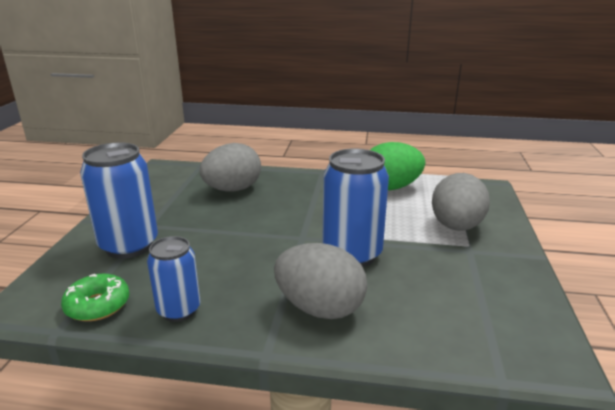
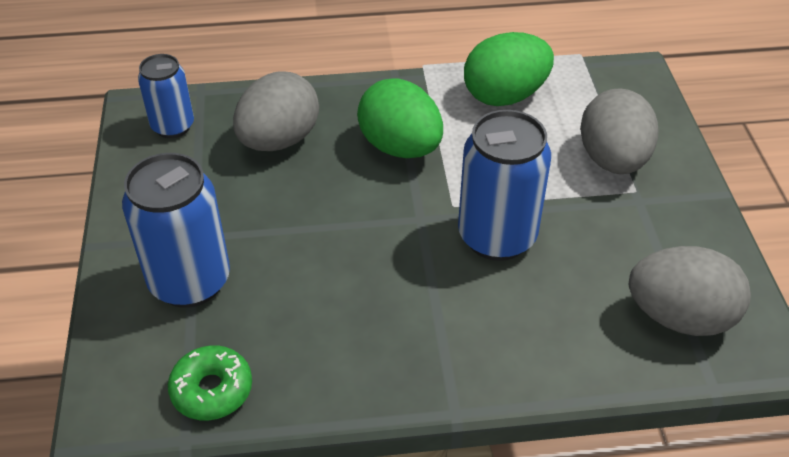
camera: 15 degrees left, 20 degrees up
blue can [147,236,201,322] -> blue can moved to [138,54,194,138]
grey egg [274,243,367,319] -> grey egg moved to [629,246,751,336]
none -> green egg [357,78,443,158]

